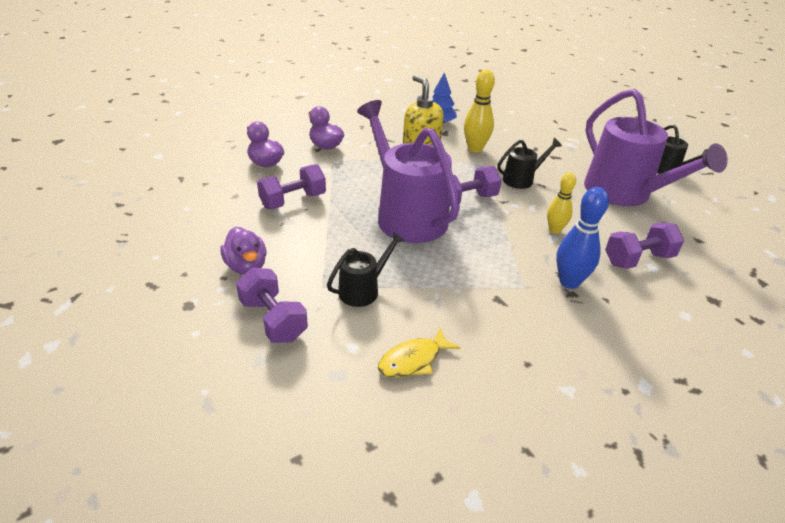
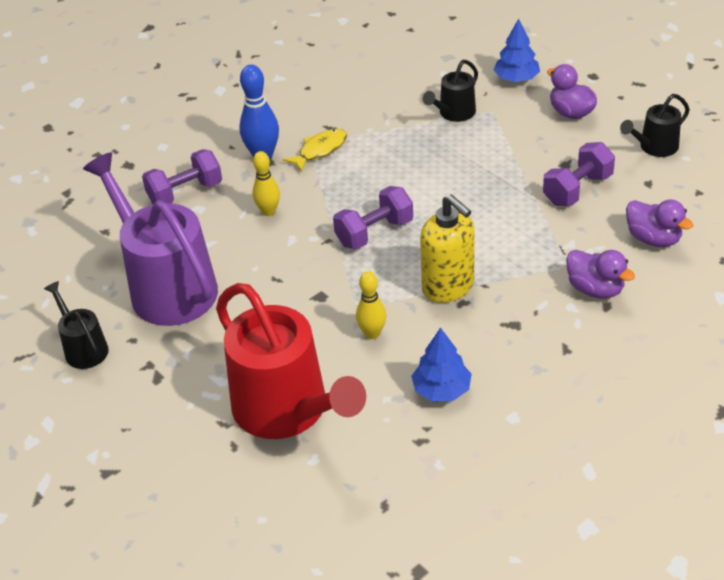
camera: 175 degrees right, 5 degrees up
purple dumbbell [236,267,308,343] -> blue tree [493,19,540,82]
purple watering can [357,100,460,243] -> none
yellow fish [378,328,461,378] -> yellow fish moved to [283,129,347,172]
yellow bowling pin [464,69,495,152] -> yellow bowling pin [356,271,386,339], size x0.66
black watering can [497,138,562,189] -> black watering can moved to [620,94,690,157]
none -> red watering can [216,283,366,439]

